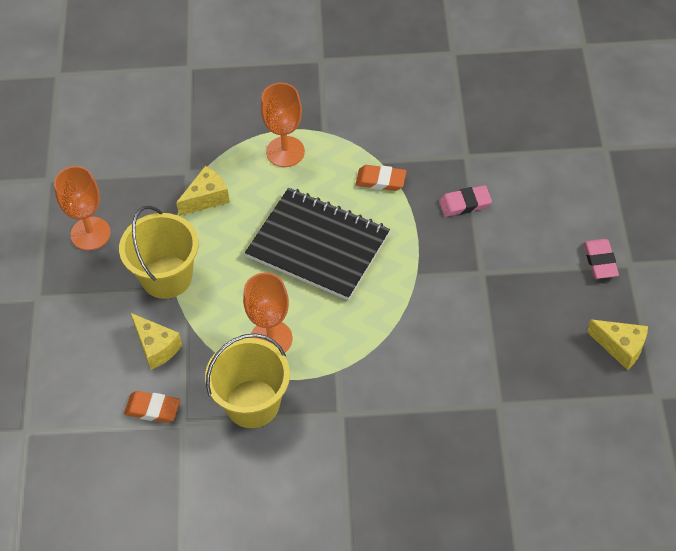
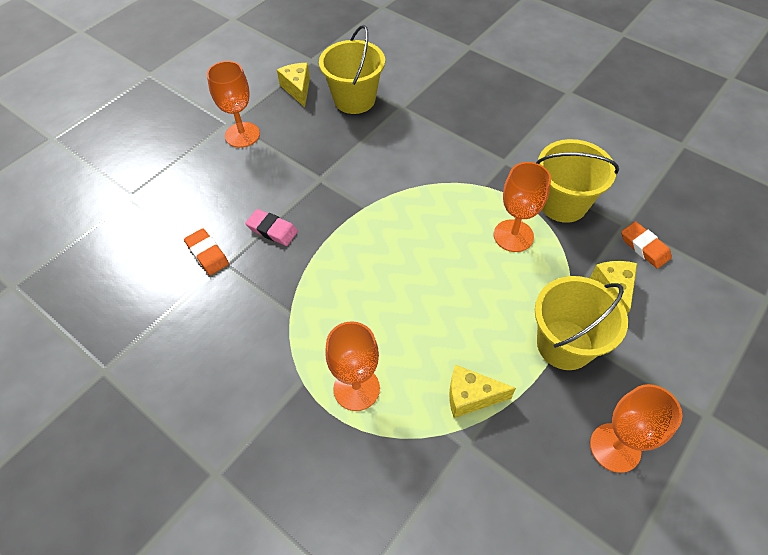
camera: 140 degrees left, 0 degrees up
black notebook [245,188,390,300] -> none
orange eraser [356,165,406,191] -> orange eraser moved to [184,228,229,275]
pink eraser [584,239,619,279] -> orange goblet [207,61,260,148]
none -> yellow bucket [319,25,385,114]

